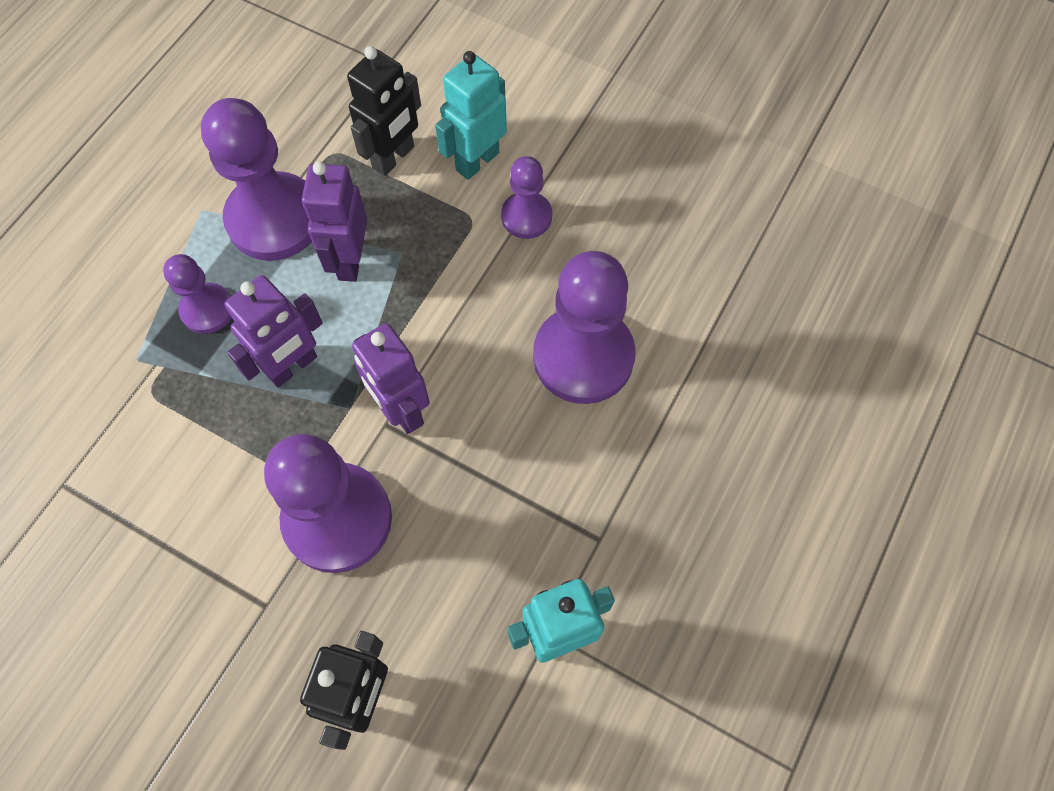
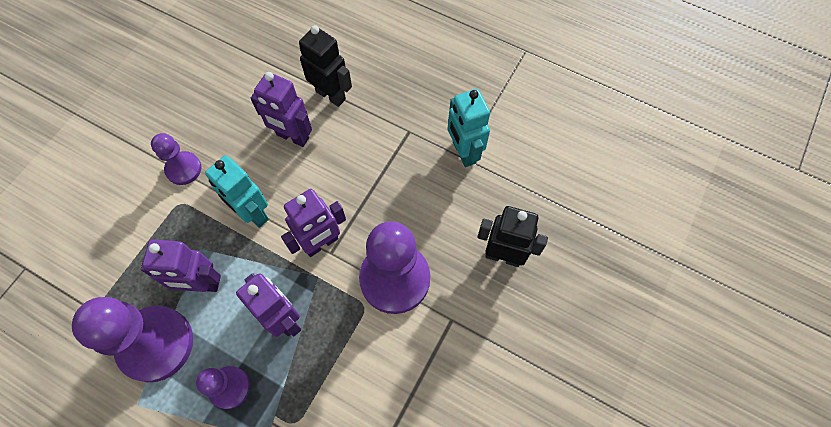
camera: 90 degrees left, 0 degrees up
black robot [347,46,421,176] -> black robot moved to [299,25,352,107]
turquoise robot [435,51,507,180] -> turquoise robot moved to [205,155,269,228]
purple pawn [533,251,636,404] -> purple robot [251,72,312,147]

